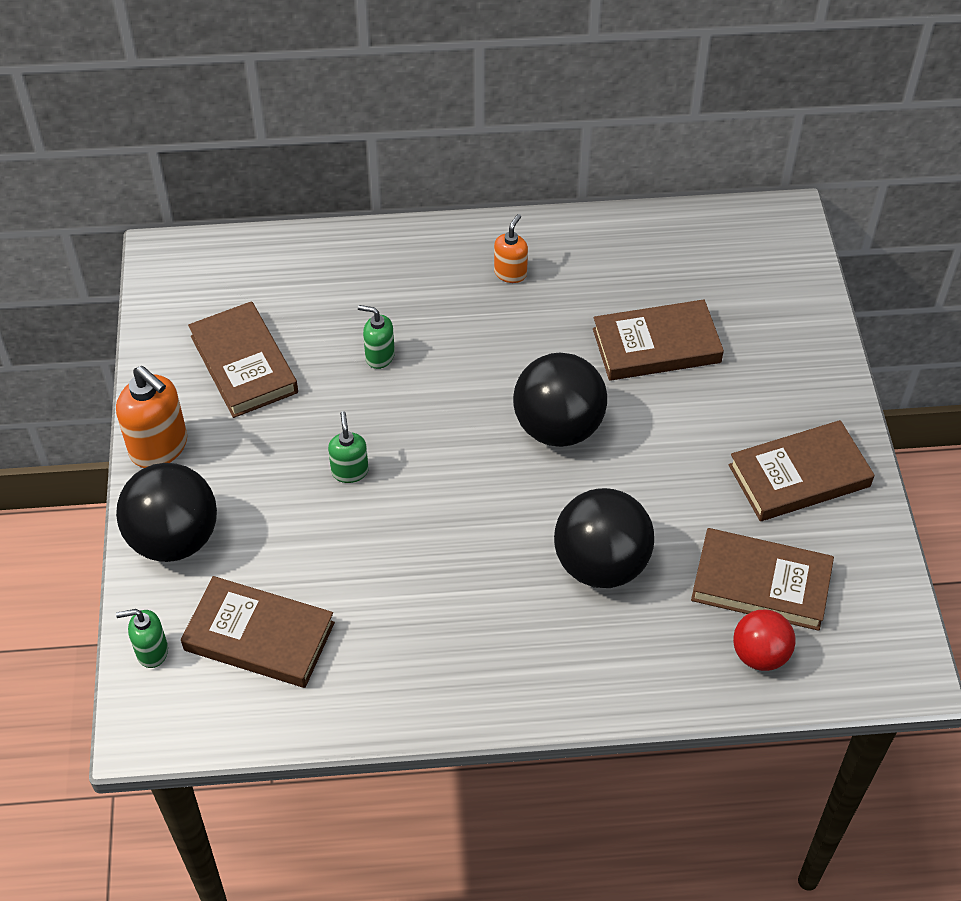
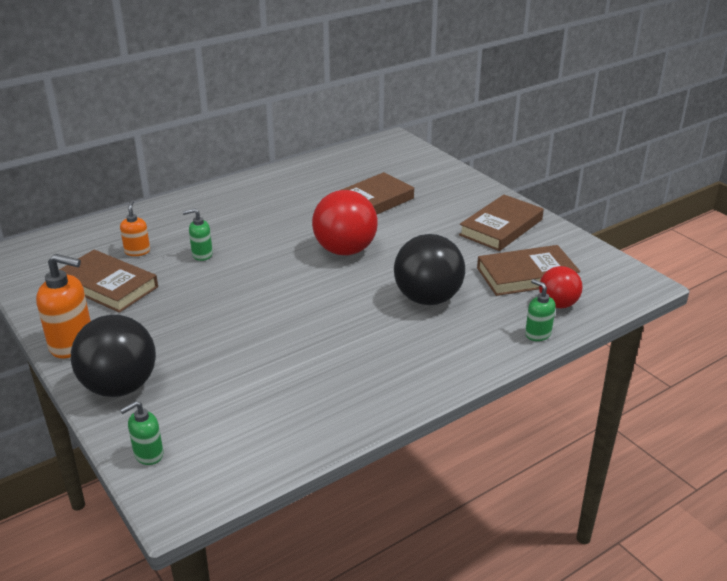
camera: 30 degrees left, 20 degrees down
brown book [181,576,335,688] -> none
green soap dispenser [328,411,368,483] -> green soap dispenser moved to [525,279,556,341]
orange soap dispenser [494,214,528,283] -> orange soap dispenser moved to [120,200,150,256]
black ball [513,353,607,447] -> red ball [312,190,378,255]

